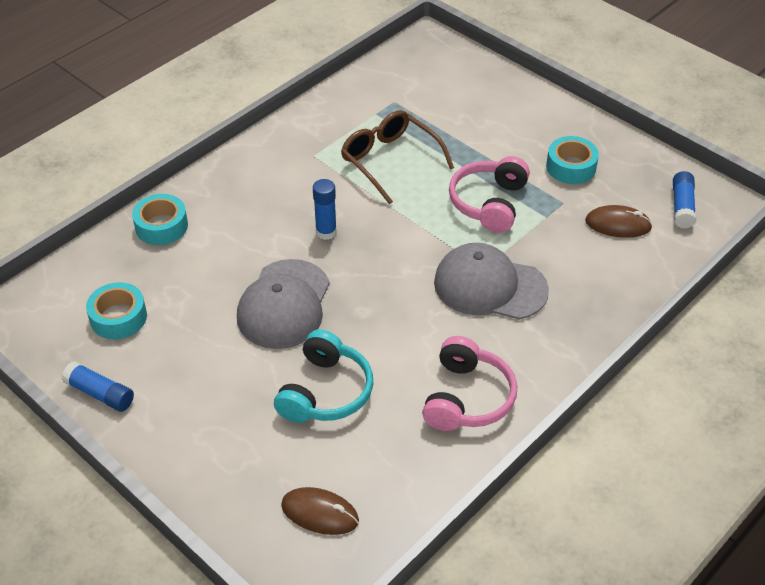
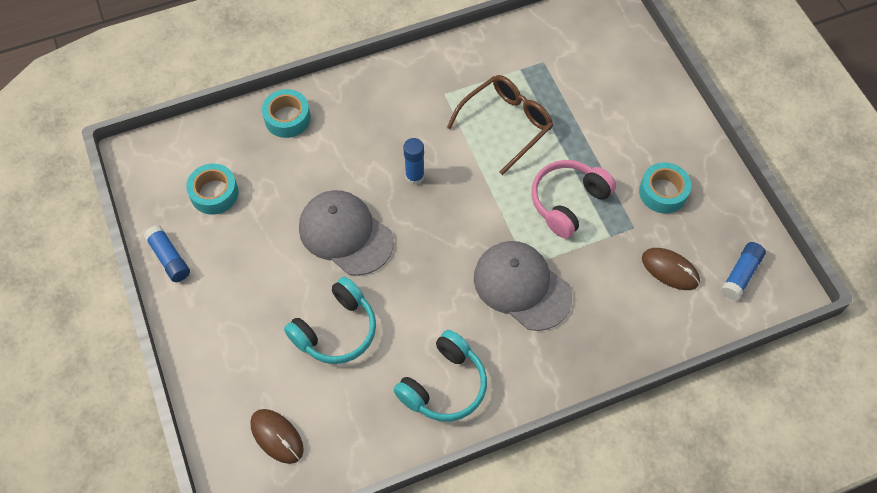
camera: 25 degrees right, 15 degrees up
grey cap [237,259,330,349] -> grey cap turned 90 degrees clockwise [299,190,394,276]
brown glasses [341,110,454,205] -> brown glasses turned 60 degrees clockwise [447,75,553,175]
pink headphones [422,336,517,431] -> turquoise headphones [394,330,487,422]

